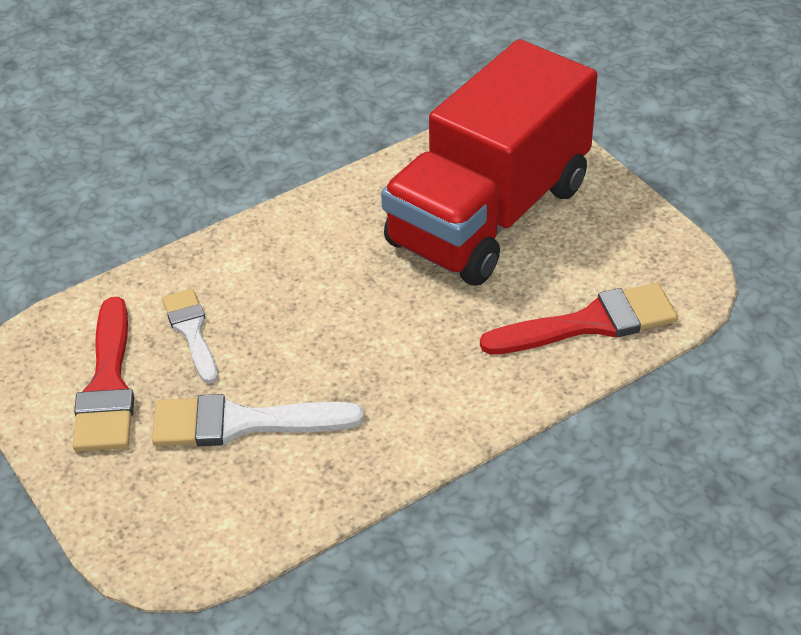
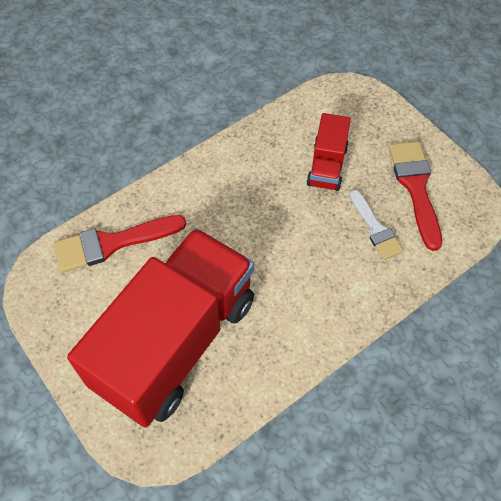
camera: 175 degrees right, 15 degrees up
white brush [152,394,364,446] -> red truck [306,113,351,191]

